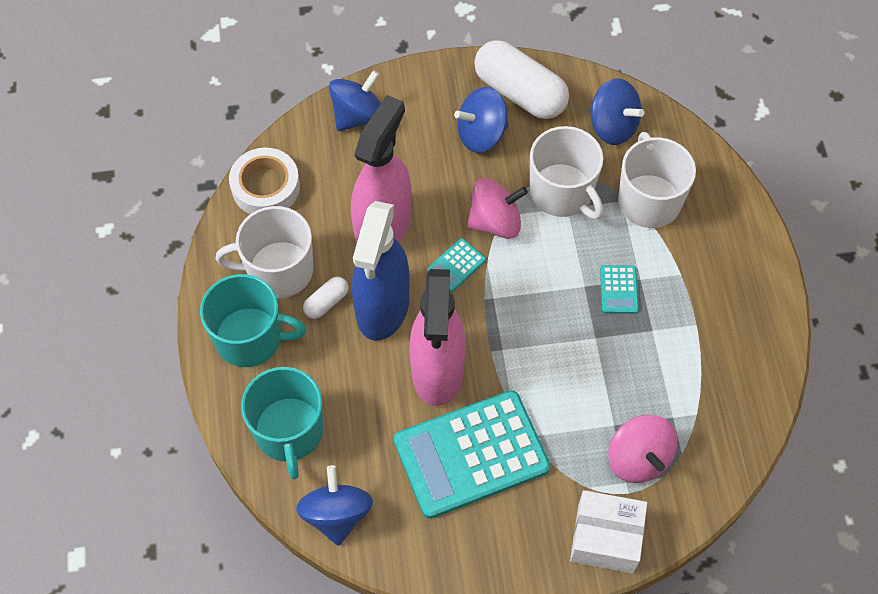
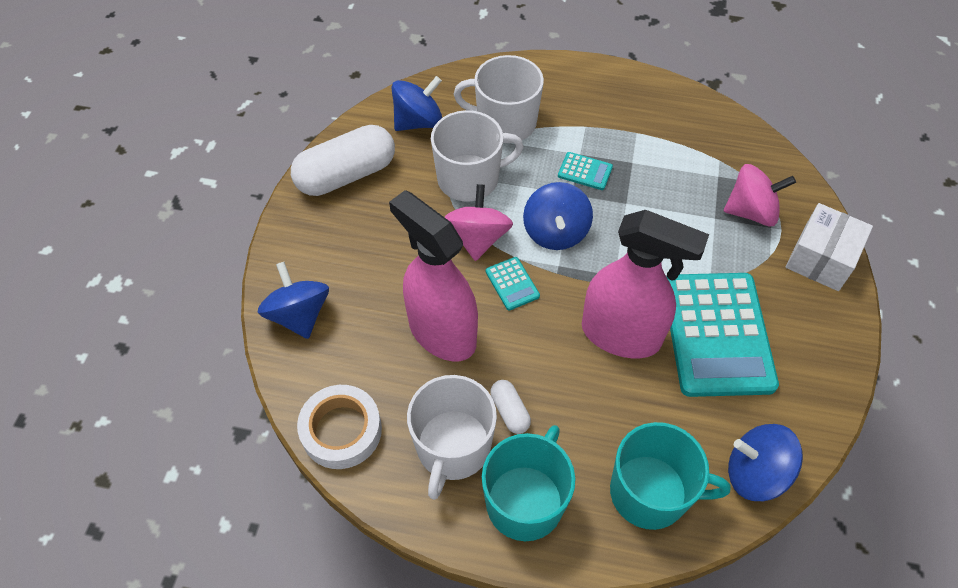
camera: 70 degrees left, 5 degrees down
blue spray bottle [352,201,410,341] -> none
blue spinning top [454,87,509,153] -> blue spinning top moved to [523,182,593,250]

